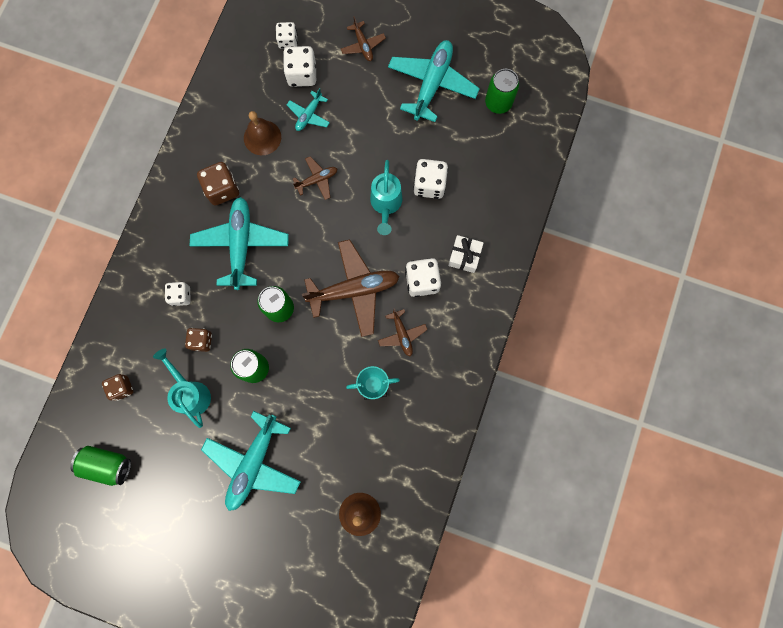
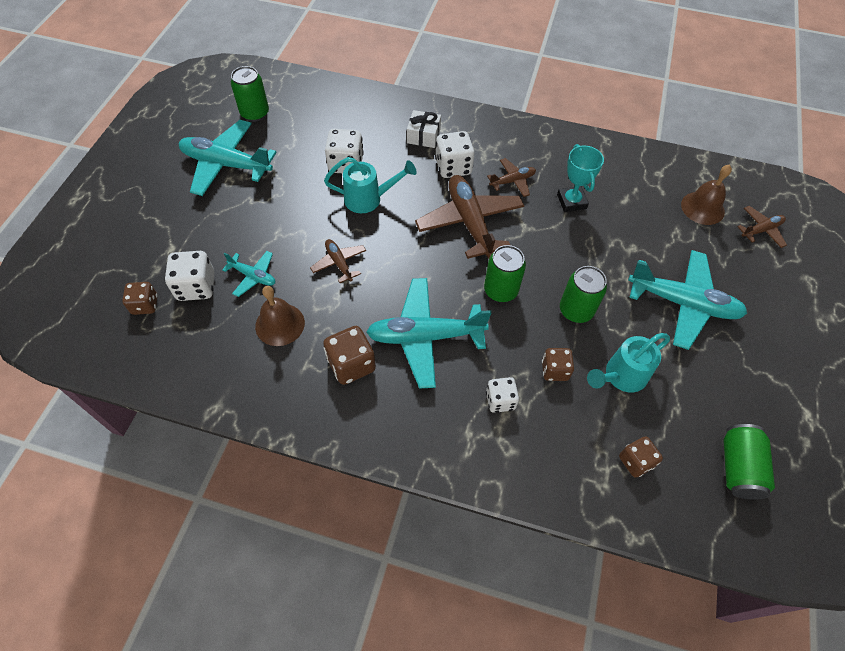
camera: 95 degrees left, 20 degrees down
white dice [276,22,298,49] -> brown dice [122,282,158,315]
brown plane [341,16,386,61] -> brown plane moved to [737,206,787,248]

